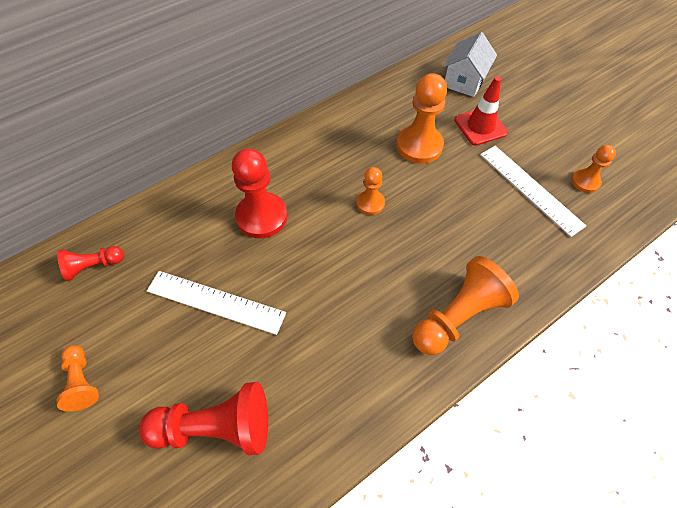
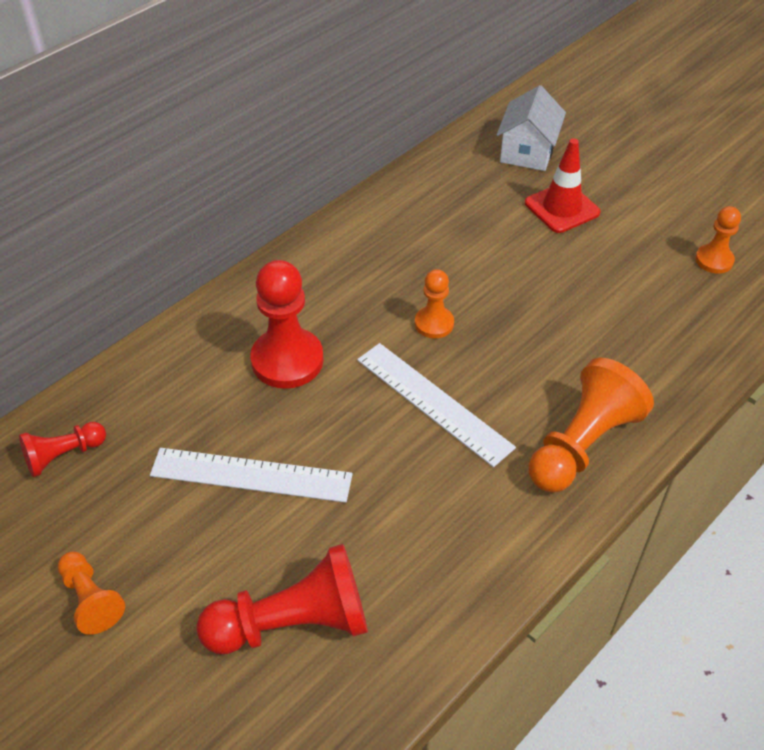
camera: 10 degrees left, 10 degrees down
orange pawn [396,73,447,164] -> none
white ruler [480,146,586,237] -> white ruler moved to [357,343,516,467]

